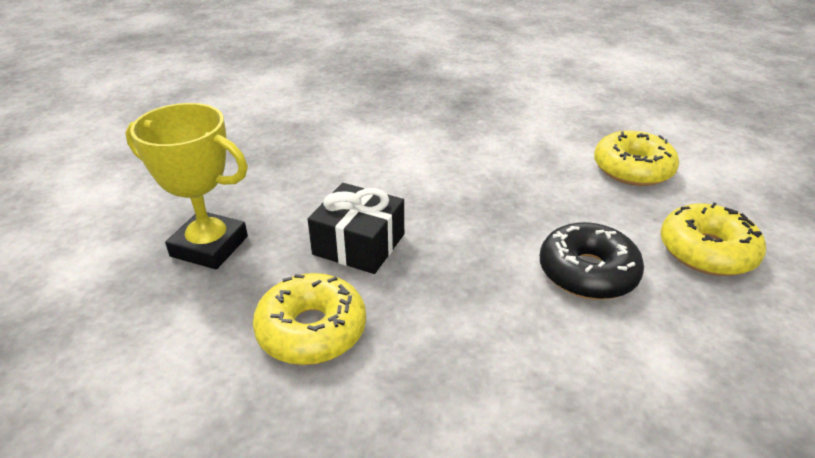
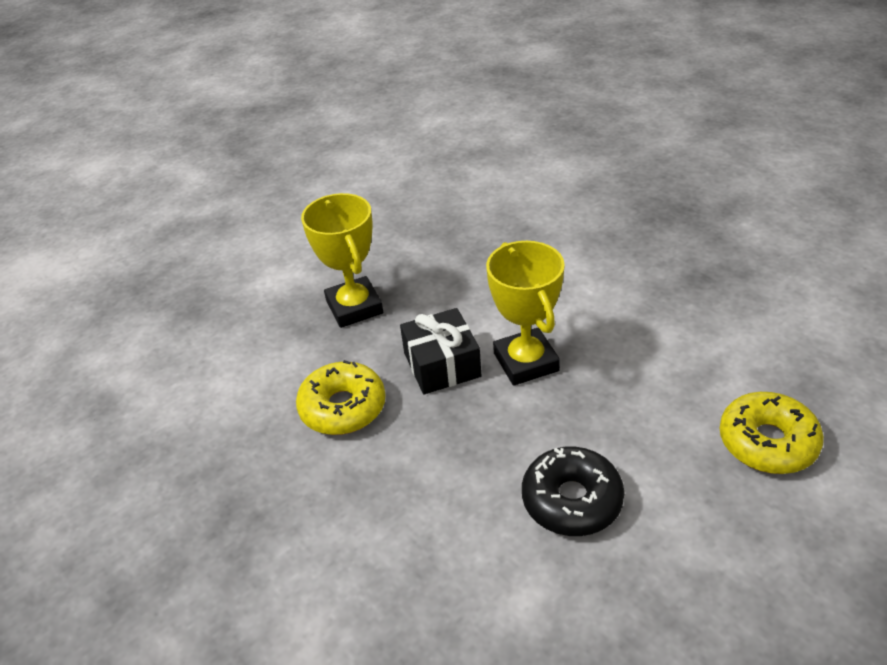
camera: 50 degrees right, 5 degrees up
yellow donut [661,203,766,276] -> none
none -> yellow trophy [486,241,565,386]

